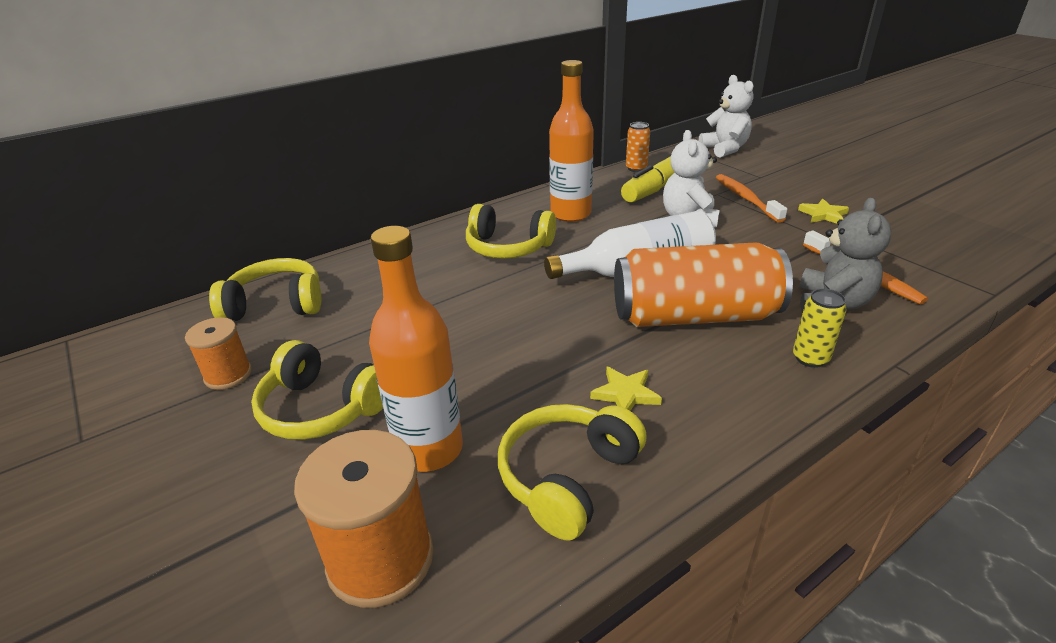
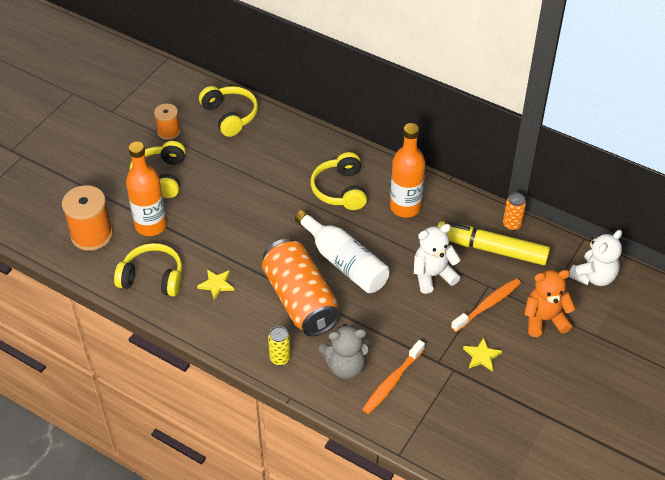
camera: 65 degrees right, 15 degrees up
none -> orange teddy bear [524,270,576,337]

